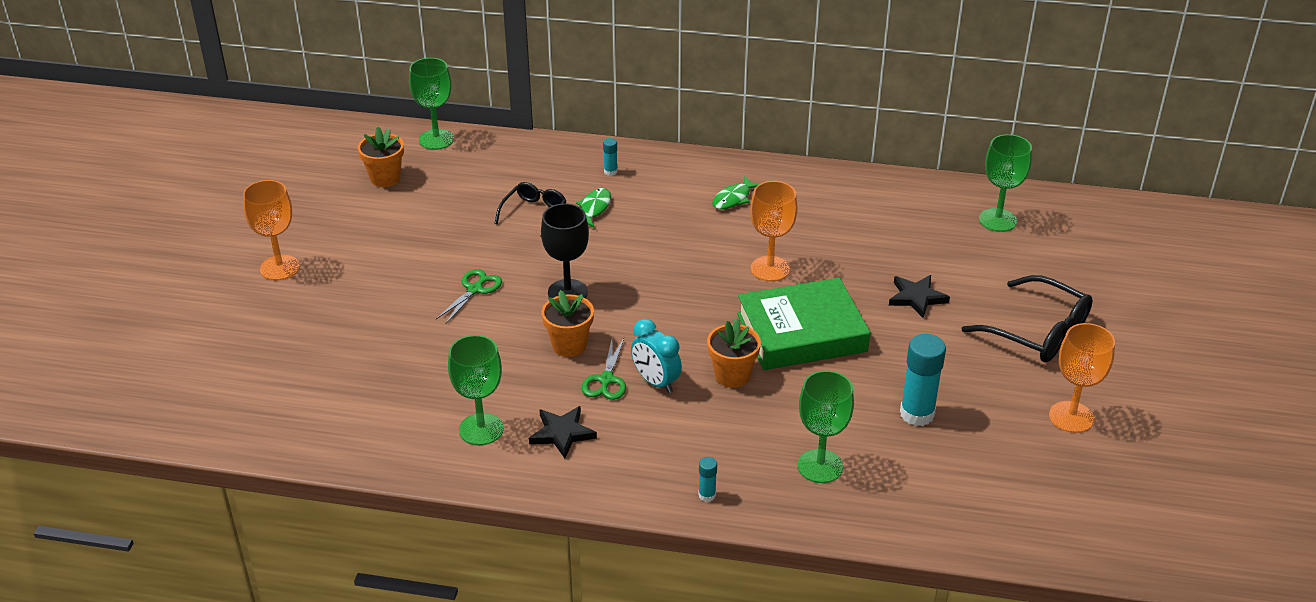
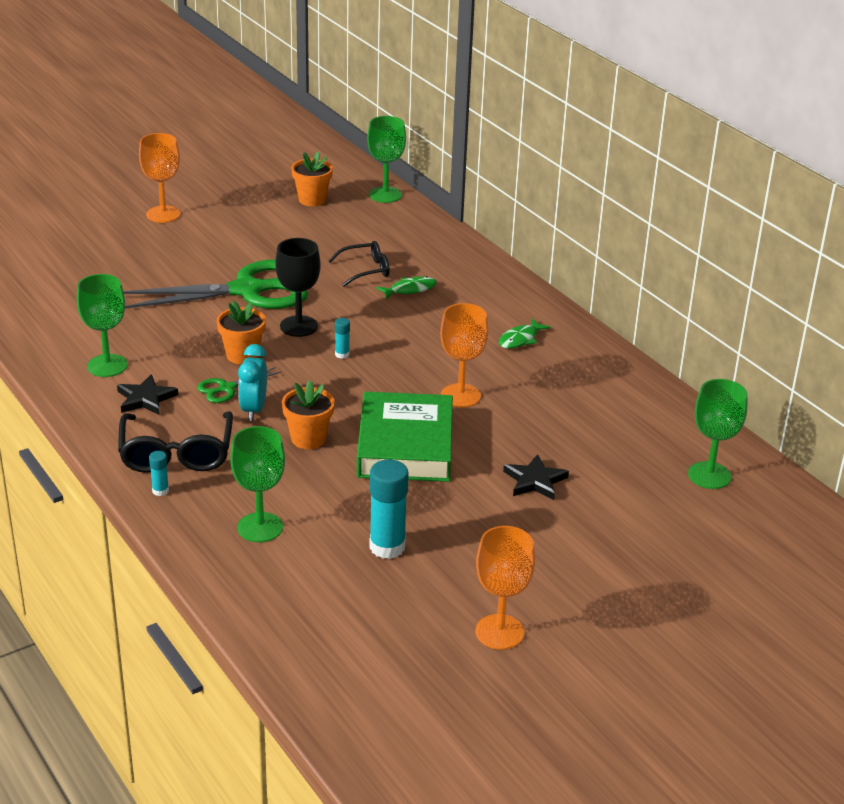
camera: 45 degrees right, 5 degrees down
green scissors [435,269,502,324] -> green scissors [123,259,309,309], size x2.35
turquoise glue stick [603,138,618,176] -> turquoise glue stick moved to [335,318,350,359]
green fish [712,177,759,209] -> green fish turned 45 degrees counterclockwise [499,318,551,348]
green book [737,278,870,370] -> green book turned 60 degrees clockwise [357,392,453,482]
black glasses [962,275,1093,362] -> black glasses moved to [118,411,233,473]

